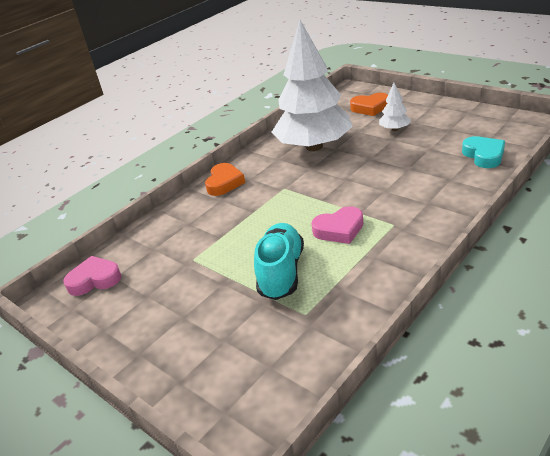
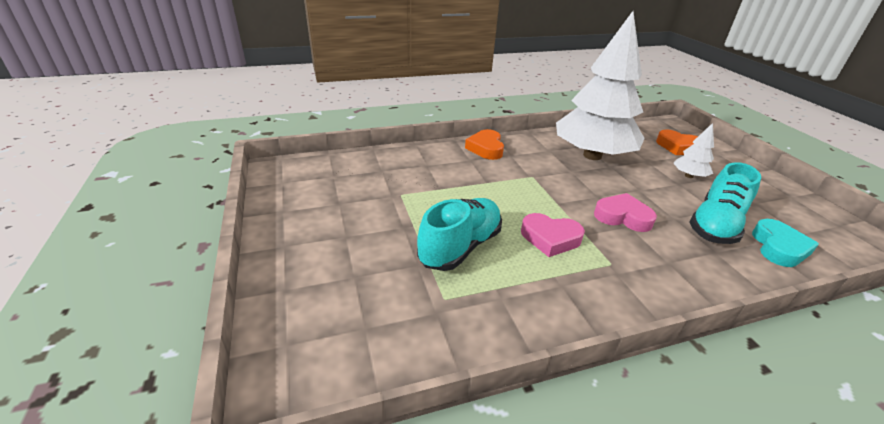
camera: 25 degrees right, 0 degrees up
pink heart [63,256,121,296] -> pink heart moved to [594,193,657,232]
orange heart [205,163,245,196] -> orange heart turned 135 degrees clockwise [465,129,504,160]
none -> turquoise shoe [690,162,761,244]

